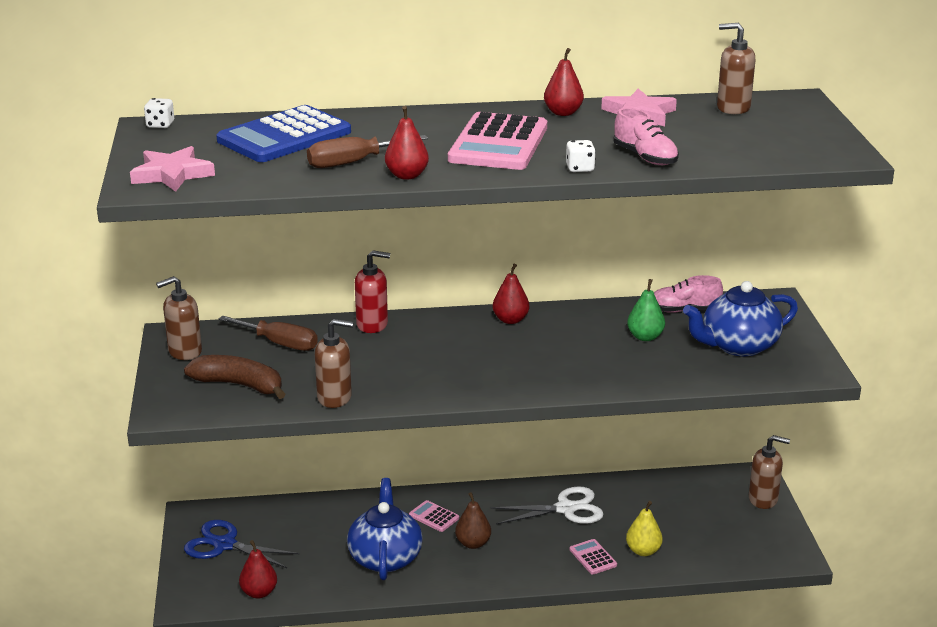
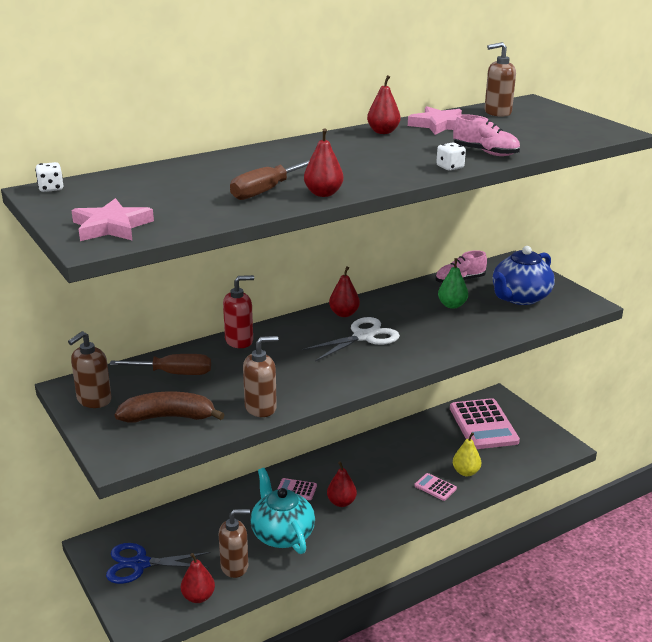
camera: 25 degrees left, 0 degrees up
blue calculator [216,105,351,162] -> none
blue teapot [347,478,423,580] -> turquoise teapot [250,468,315,554]
pink calculator [448,112,547,170] -> pink calculator moved to [450,398,520,449]
brown pear [455,492,491,549] -> red pear [327,461,357,507]
white scissors [491,486,603,525] -> white scissors moved to [301,317,400,362]
brown soap dispenser [749,435,790,509] -> brown soap dispenser moved to [219,509,250,578]

